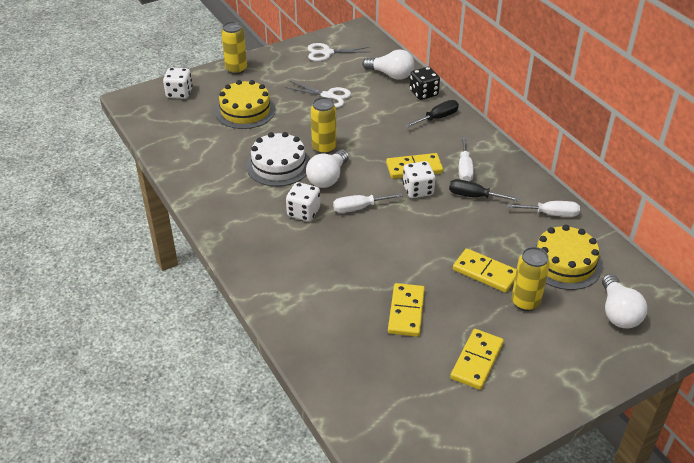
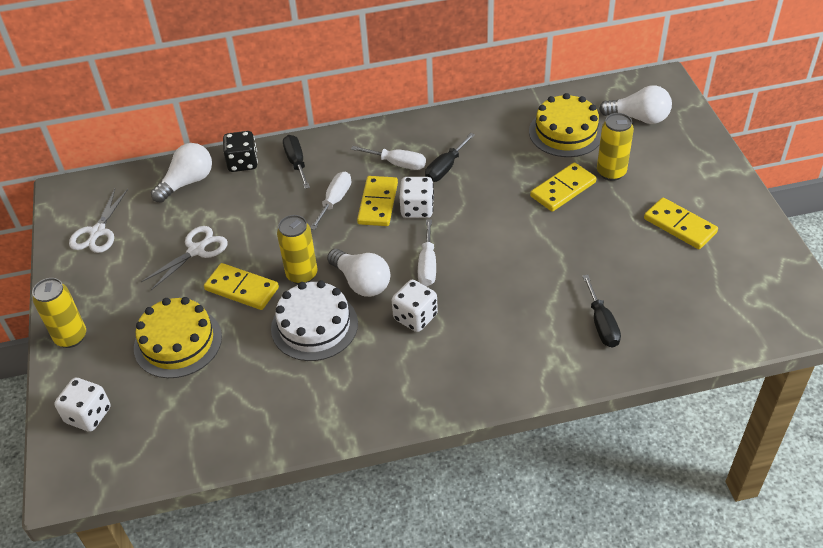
camera: 70 degrees left, 5 degrees up
yellow domino [388,283,425,337] -> yellow domino moved to [204,263,279,310]
white screwdriver [507,201,580,217] -> white screwdriver moved to [310,171,351,230]
none -> black screwdriver [582,275,621,347]

